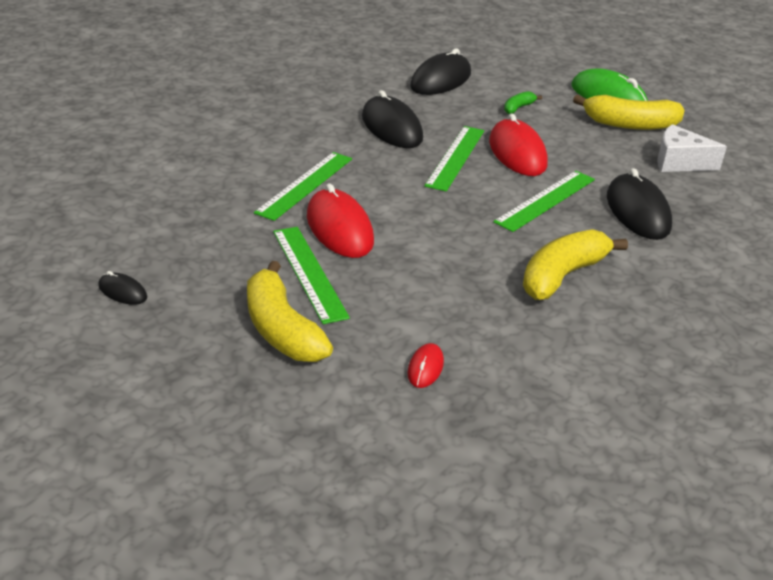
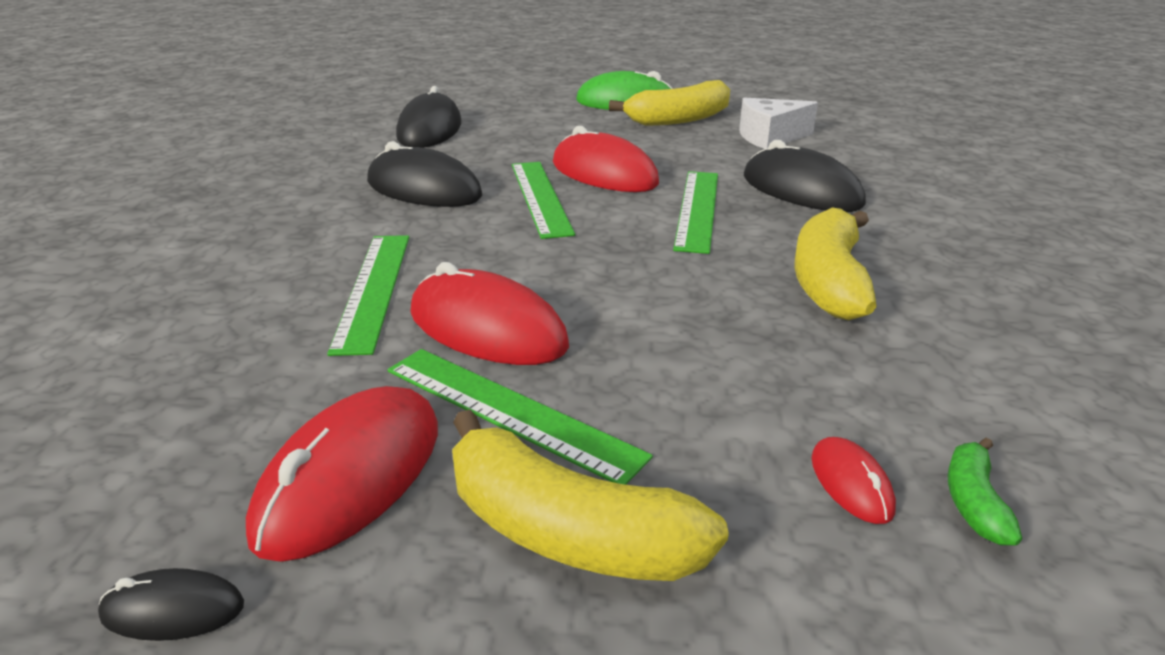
camera: 30 degrees left, 5 degrees down
green banana [504,91,542,114] -> green banana moved to [948,438,1022,545]
none -> red mouse [246,386,438,562]

